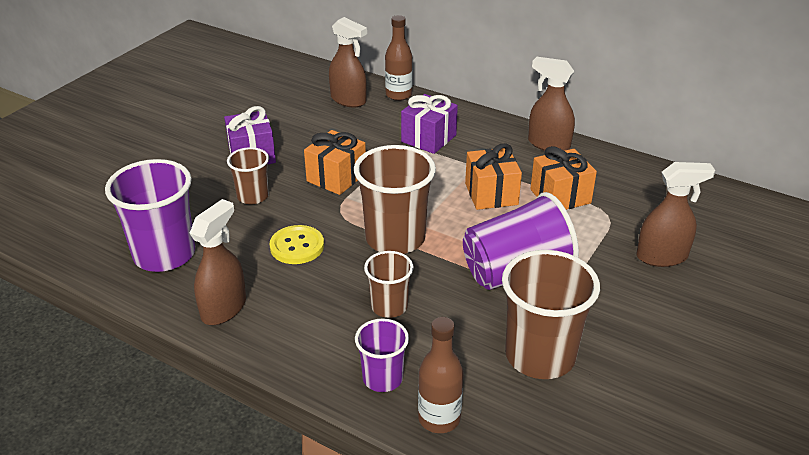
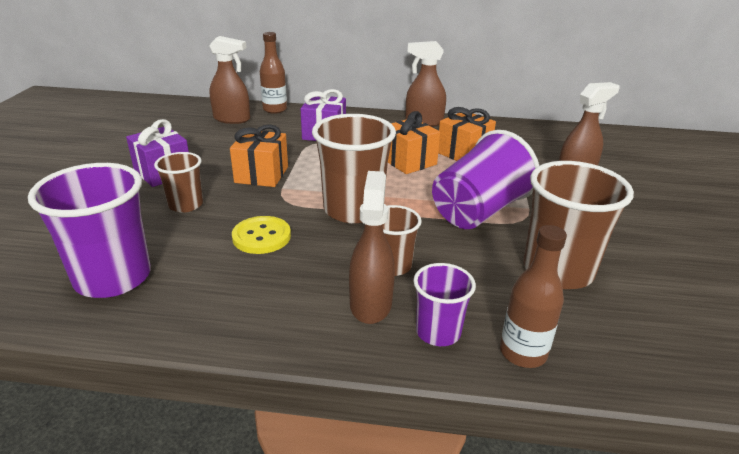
camera: 25 degrees left, 5 degrees down
brown spray bottle [190,199,246,325] -> brown spray bottle moved to [349,171,395,324]

